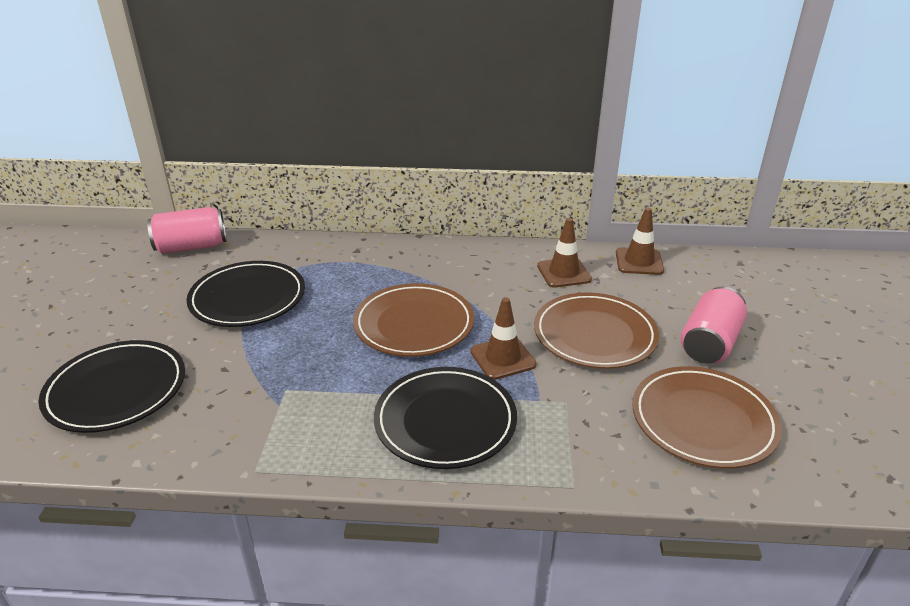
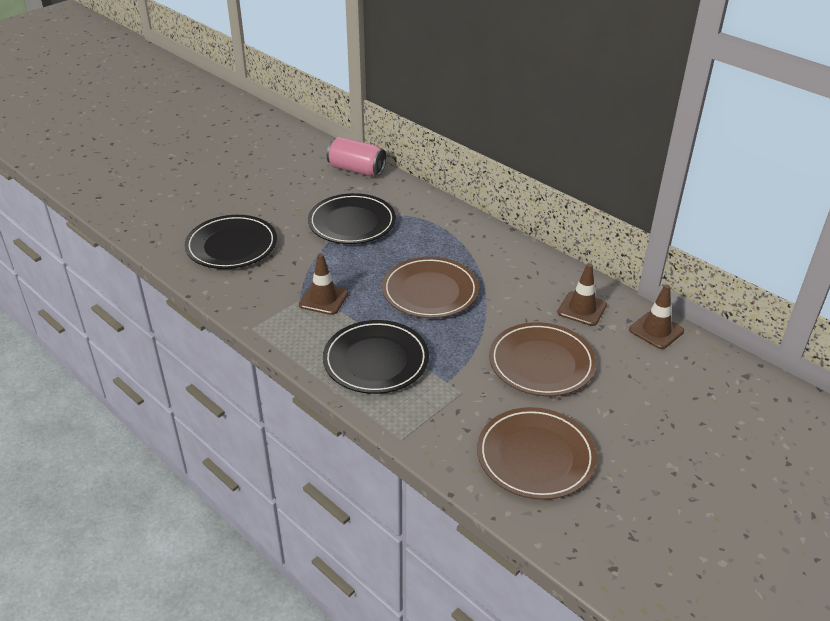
camera: 40 degrees right, 5 degrees up
brown traffic cone [470,297,536,380] -> brown traffic cone moved to [299,253,348,315]
pink can [680,286,747,364] -> none

